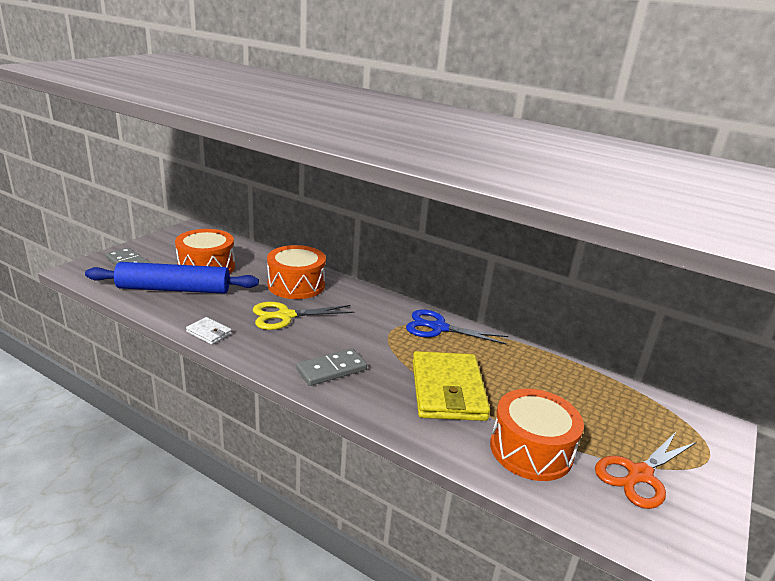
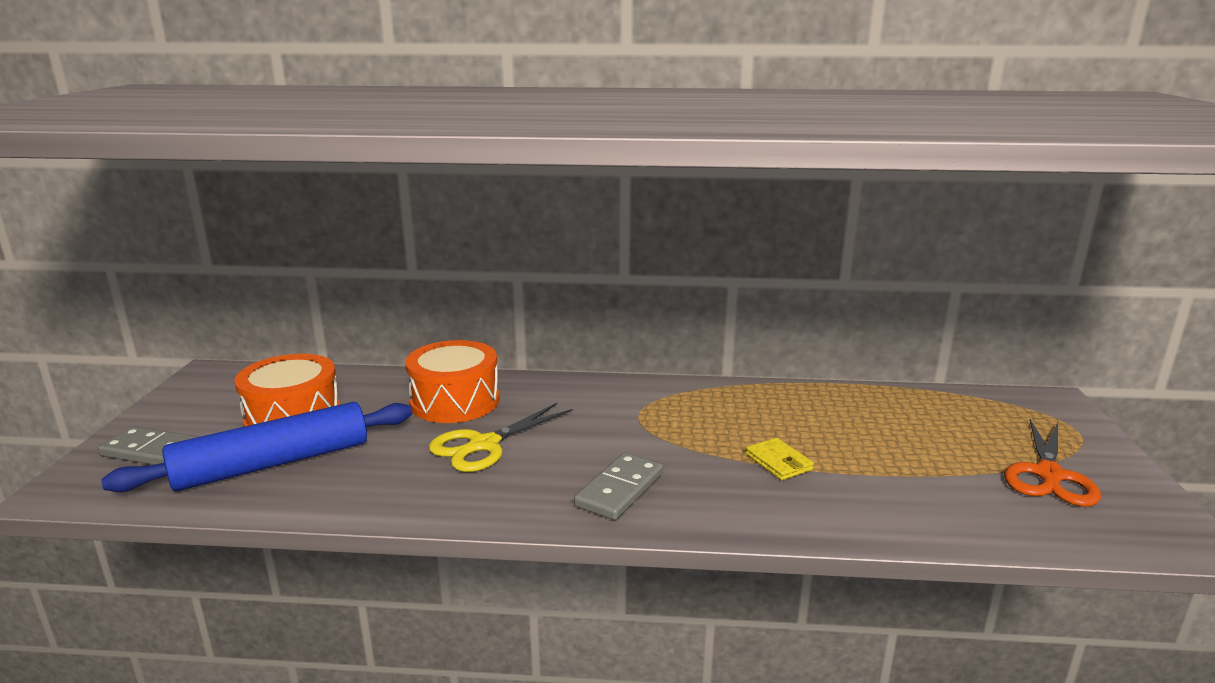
camera: 25 degrees left, 5 degrees down
white wallet [186,317,232,345] -> none
blue scissors [406,309,508,345] -> none
yellow wallet [413,351,490,421] -> yellow wallet [746,438,814,480], size x0.44
orange drum [490,389,584,481] -> none

